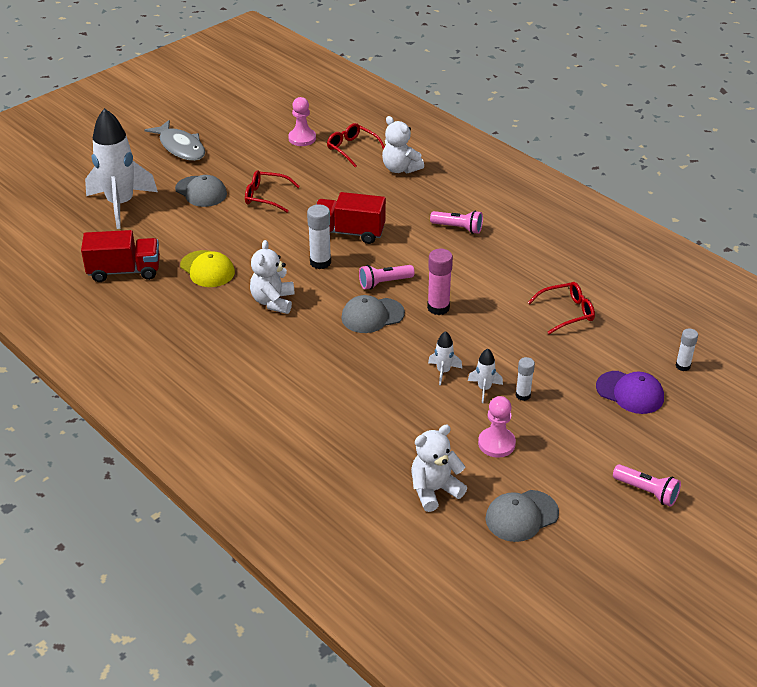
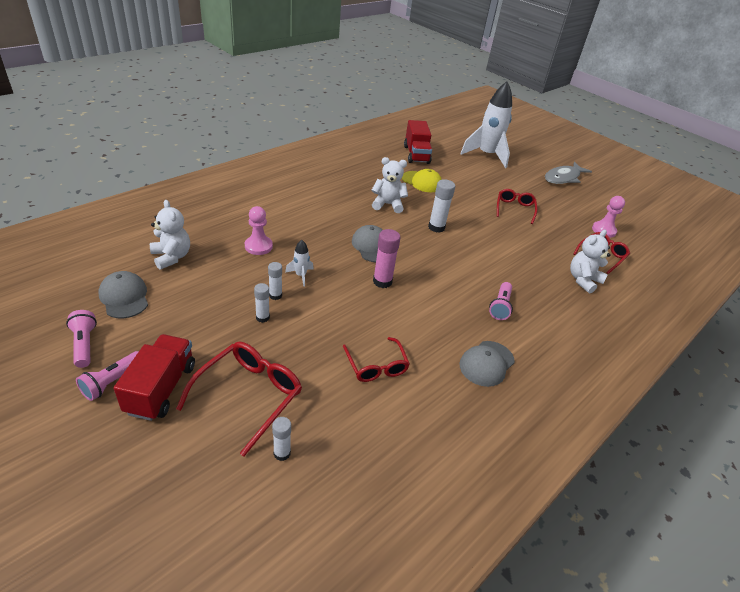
camera: 85 degrees right, 0 degrees up
grey cap [175,175,227,207] -> grey cap moved to [459,341,515,387]
yellow cap [180,250,235,287] -> yellow cap turned 105 degrees counterclockwise [402,169,442,192]
red truck [316,192,386,244] -> red truck moved to [113,334,195,421]
pink flashlight [359,265,415,289] -> pink flashlight moved to [66,310,97,368]
white rocket [468,349,503,403] -> white glue stick [268,262,282,300]
pink pawn [478,396,516,458] -> pink pawn moved to [245,206,273,255]
purple cap [596,371,664,414] -> red glasses [176,342,302,456]

